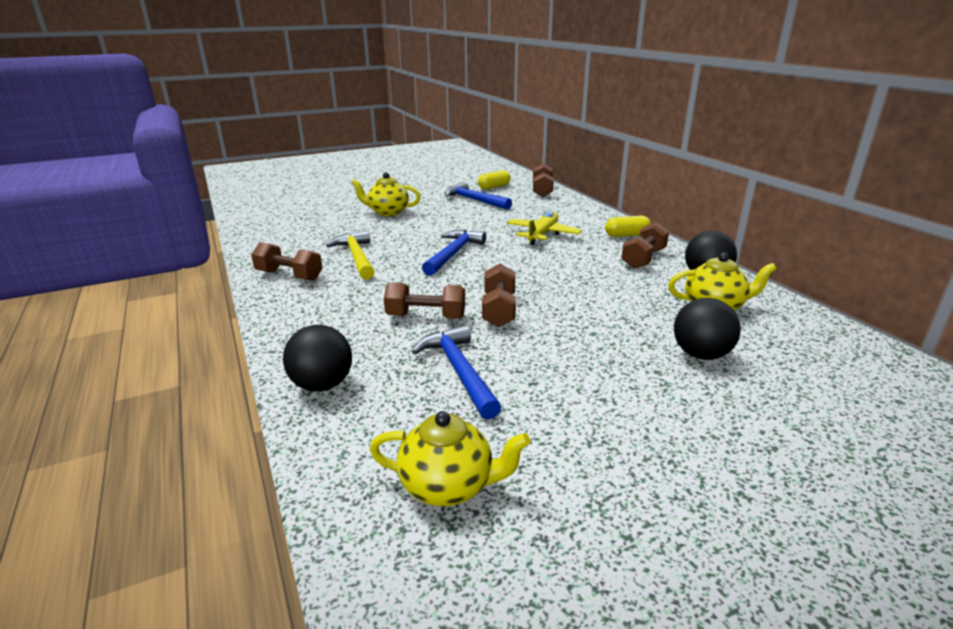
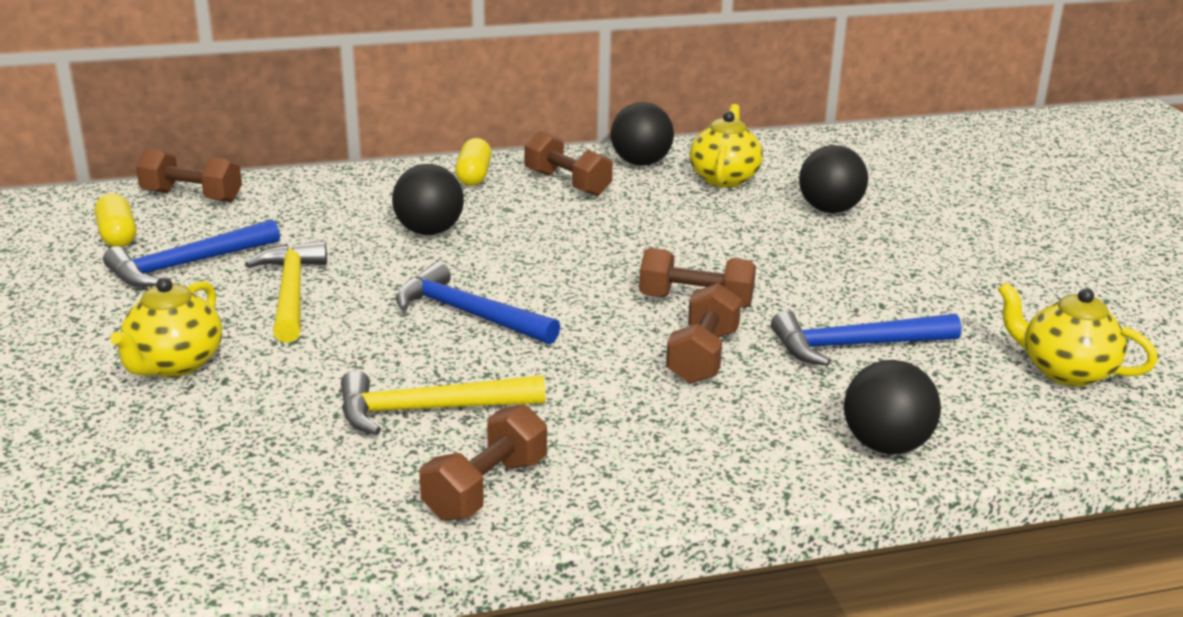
camera: 80 degrees left, 0 degrees up
yellow teapot [369,411,530,506] -> yellow teapot turned 75 degrees counterclockwise [998,282,1158,387]
yellow plane [507,211,582,245] -> black ball [392,164,464,235]
none -> yellow hammer [245,241,327,343]

